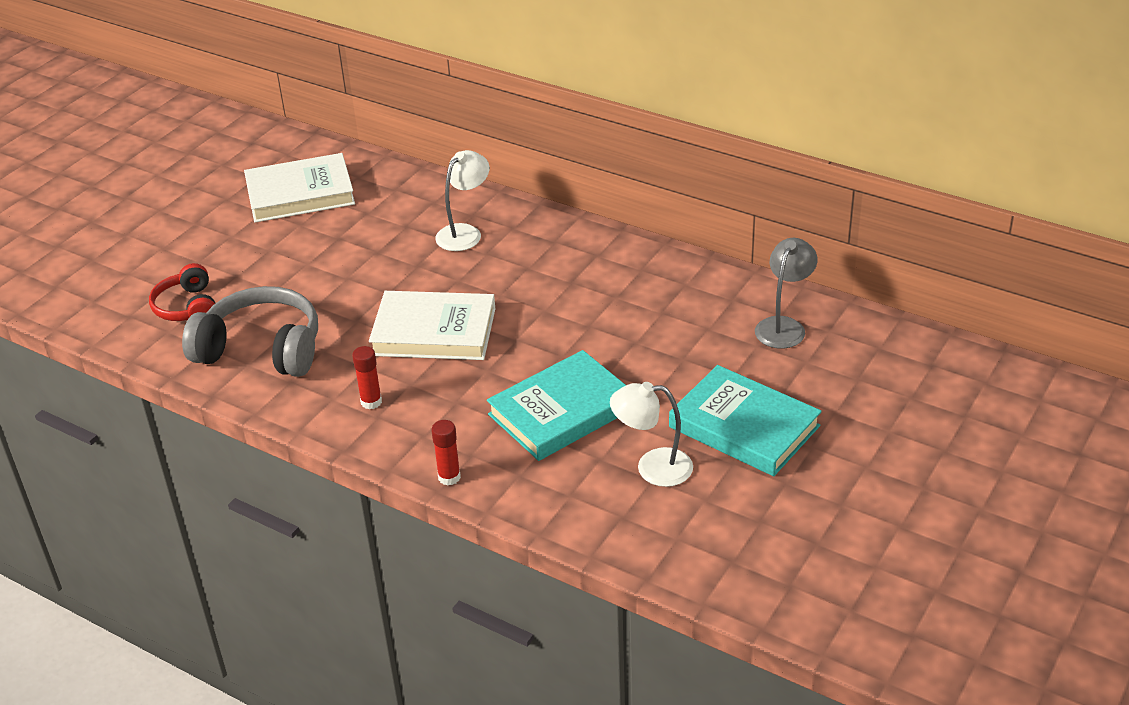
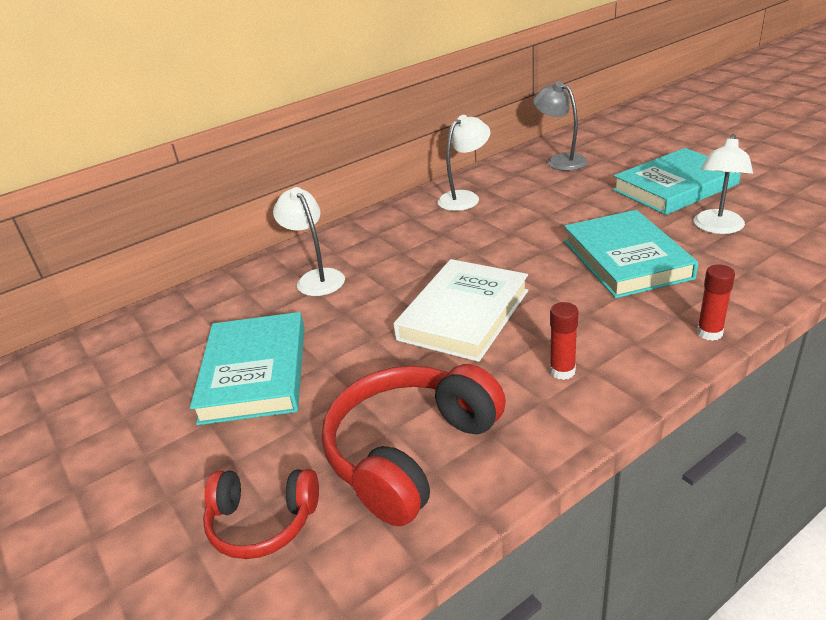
camera: 65 degrees left, 5 degrees down
grey headphones [182,286,318,377] -> red headphones [322,364,506,526]
white book [244,153,355,222] -> none
none -> turquoise book [190,312,305,425]
none -> white lamp [438,115,490,211]

